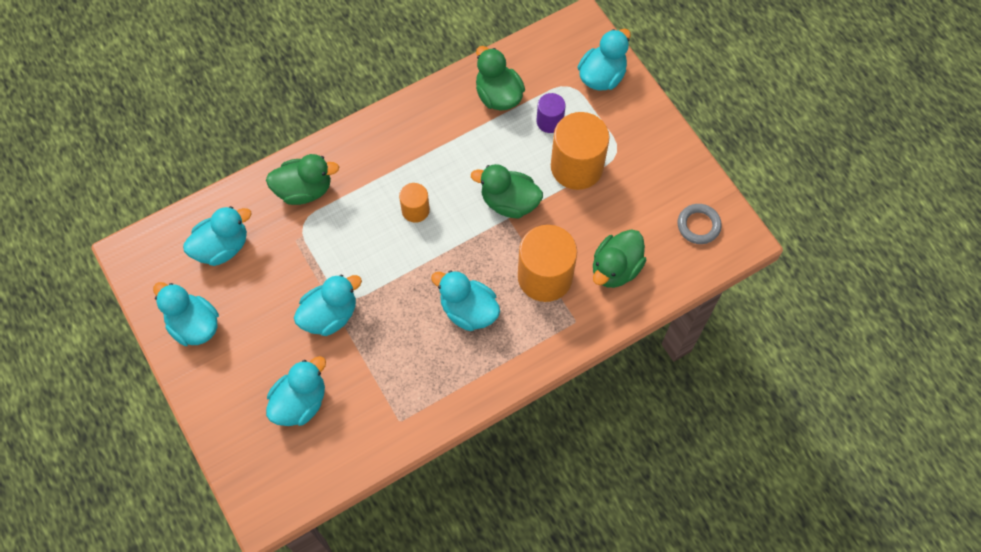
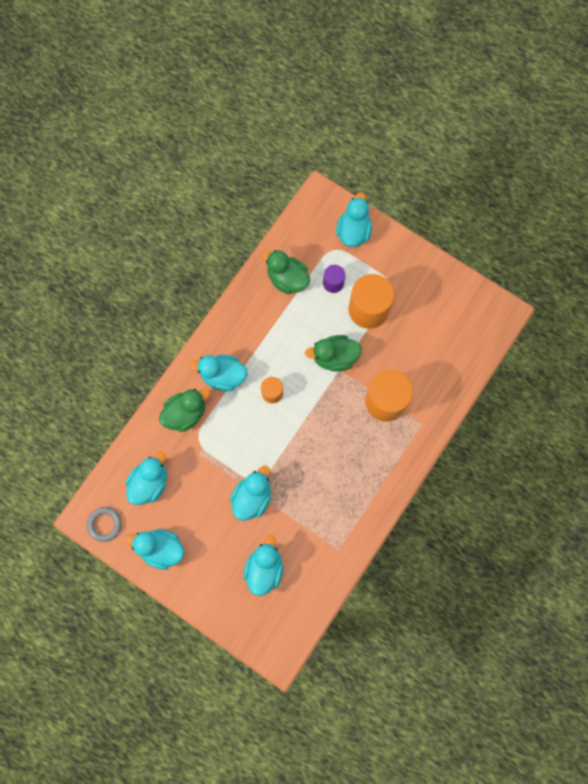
camera: 25 degrees left, 10 degrees up
turquoise duck [431,270,500,331] -> turquoise duck moved to [189,355,247,391]
green duck [593,229,646,288] -> none
grey ring [678,204,722,244] -> grey ring moved to [87,507,122,542]

